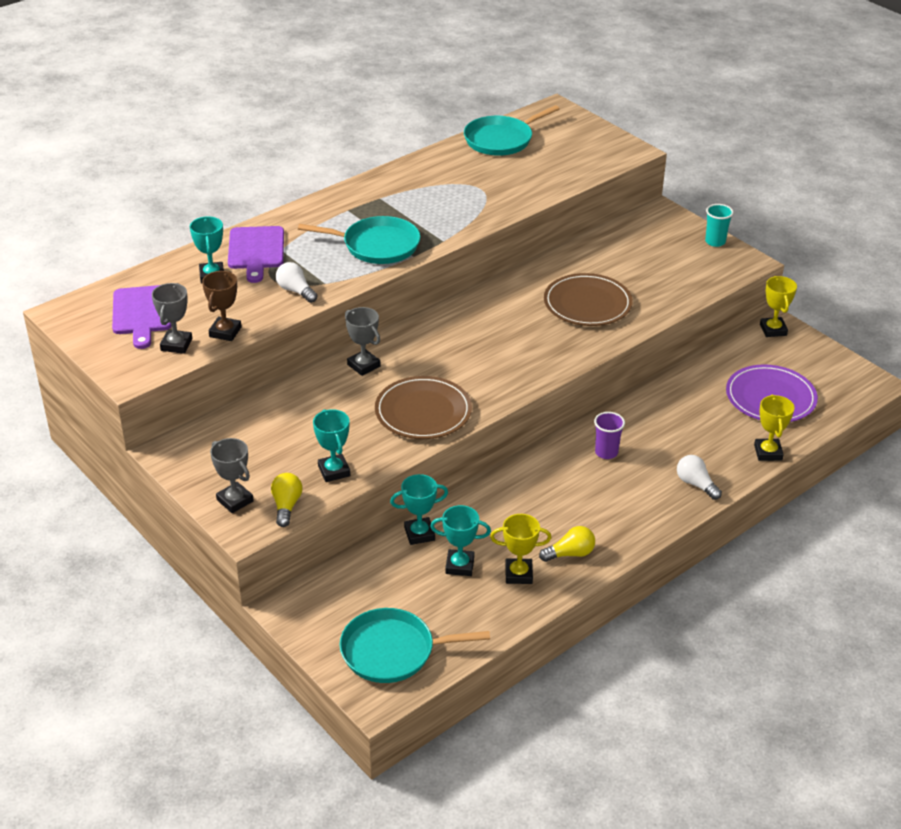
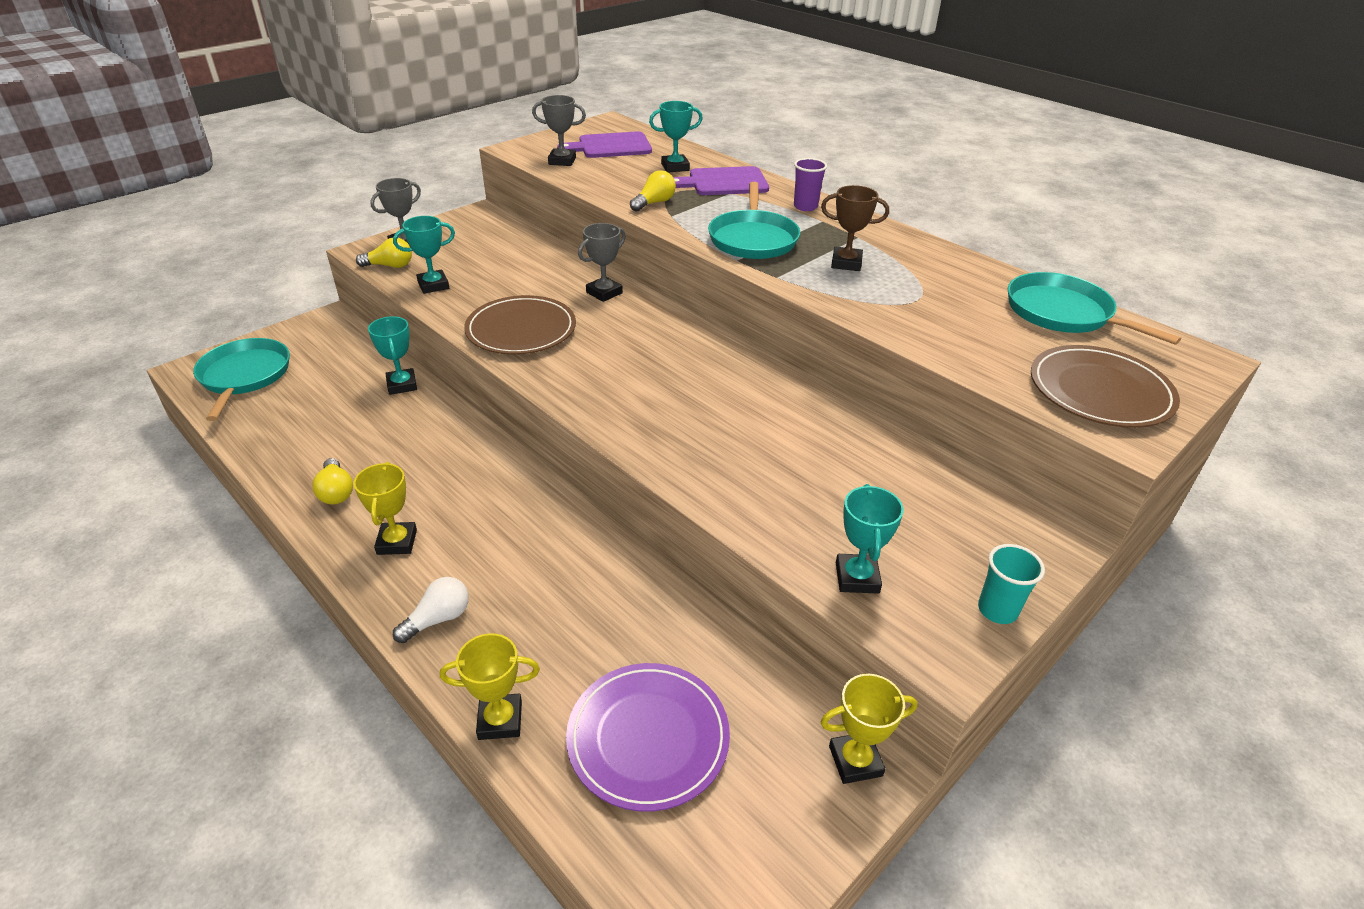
camera: 85 degrees right, 0 degrees up
brown trophy [202,271,242,341] -> brown trophy moved to [821,185,889,271]
white light bulb [276,262,317,303] -> yellow light bulb [630,170,676,212]
turquoise trophy [430,505,491,576] -> turquoise trophy moved to [836,484,904,594]
yellow trophy [490,514,551,584] -> yellow trophy moved to [353,462,417,555]
brown plate [544,273,633,326] -> brown plate moved to [1031,345,1180,428]
purple cup [594,412,625,459] -> purple cup moved to [794,158,827,211]

